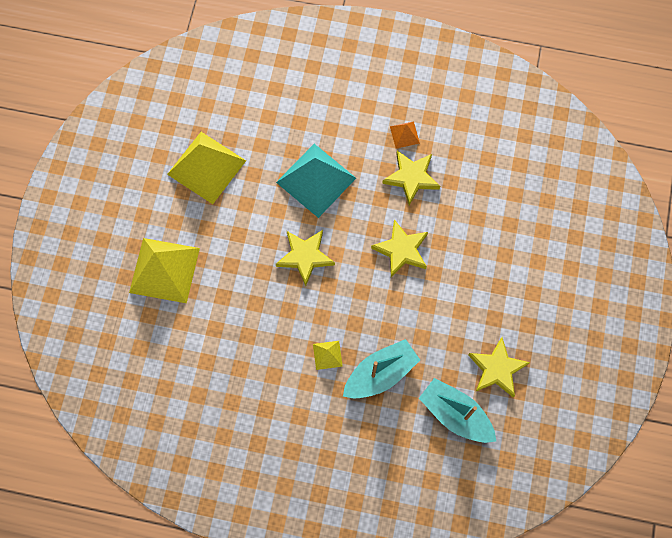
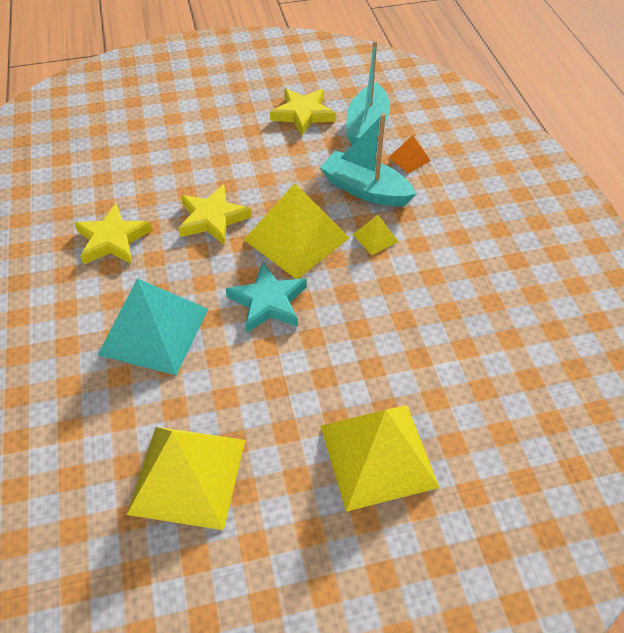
camera: 115 degrees left, 20 degrees down
yellow star [276,230,335,286] -> turquoise star [226,263,307,333]
orange pyramid [390,121,420,149] -> orange pyramid moved to [388,135,431,173]
none -> yellow pyramid [244,183,349,279]

